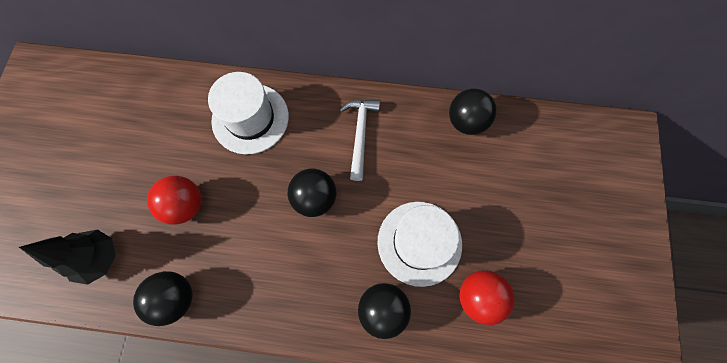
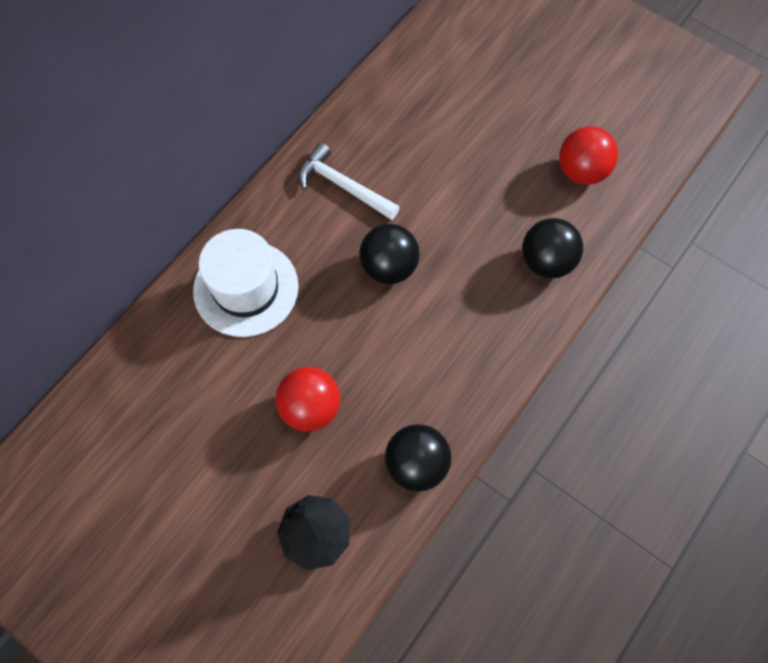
camera: 60 degrees left, 5 degrees down
white hat [377,202,462,287] -> none
black ball [449,89,496,135] -> none

